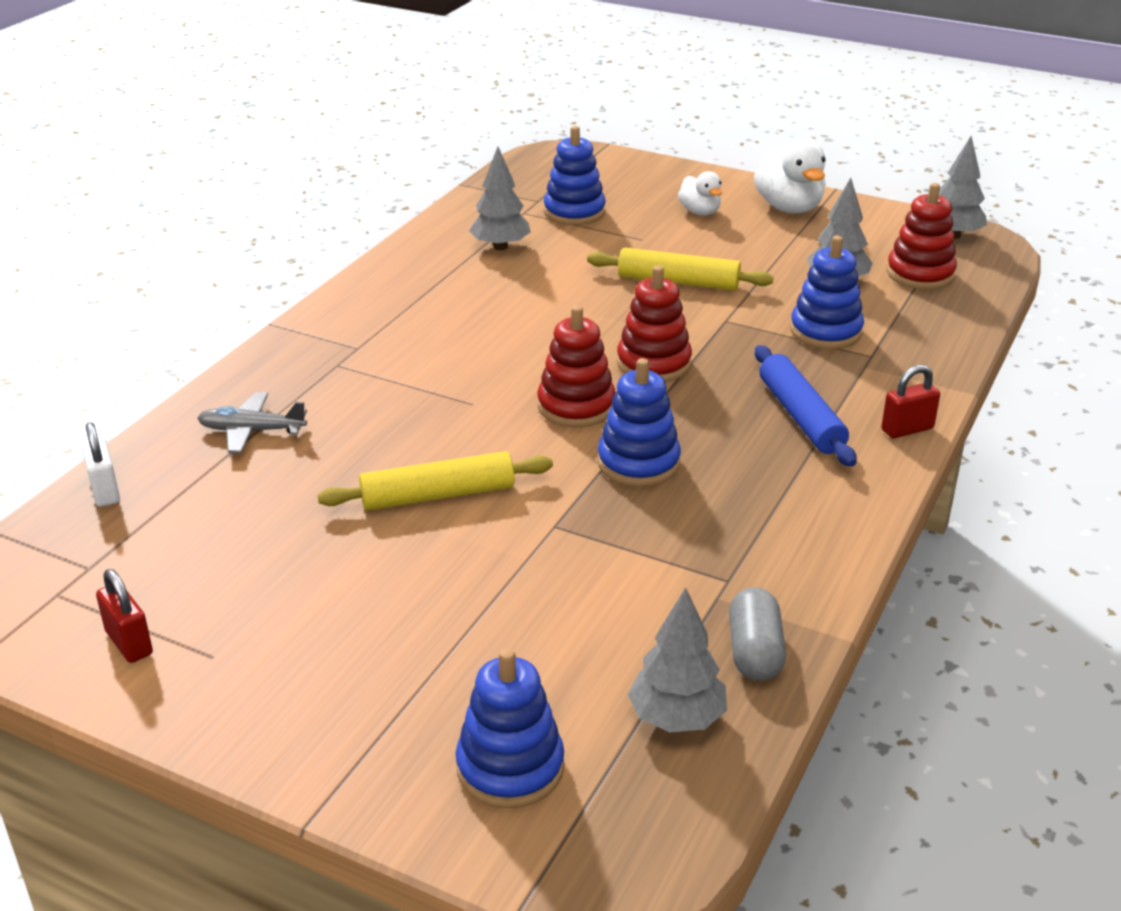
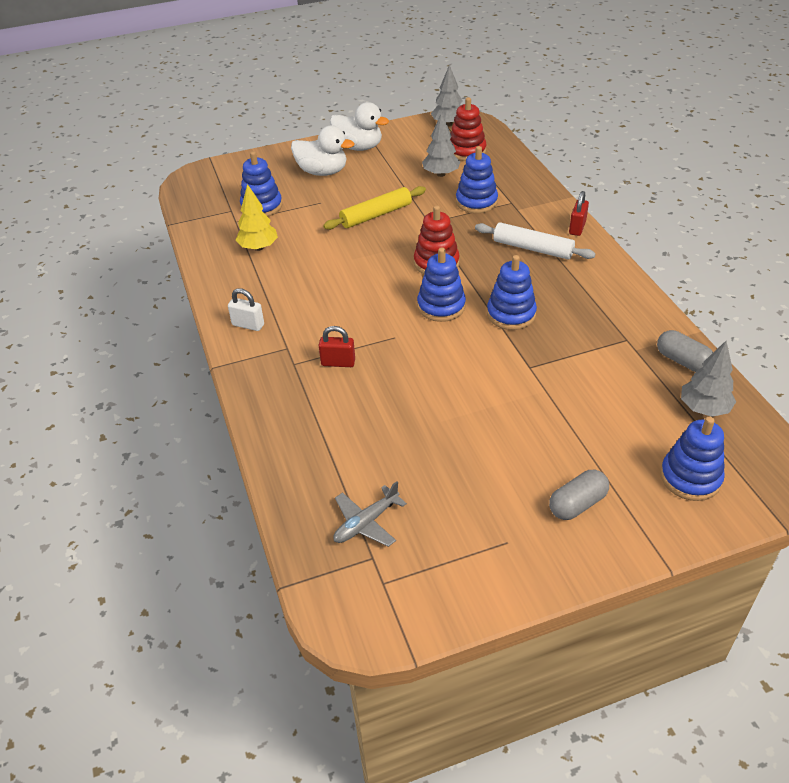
camera: 45 degrees left, 10 degrees up
white padlock [82,422,120,507] -> white padlock moved to [228,288,264,331]
red padlock [96,569,153,663] -> red padlock moved to [319,326,355,367]
grey plane [197,392,307,453] -> grey plane moved to [333,481,407,547]
yellow rolling pin [318,451,553,510] -> none
grey tree [469,147,531,250] -> yellow tree [235,184,278,251]
red stacking toy [537,305,615,427] -> blue stacking toy [417,248,466,322]
white duck [678,171,722,215] -> white duck [291,126,354,176], size x1.66
blue rolling pin [755,345,857,467] -> white rolling pin [475,222,596,260]
none -> grey capsule [549,470,609,520]

